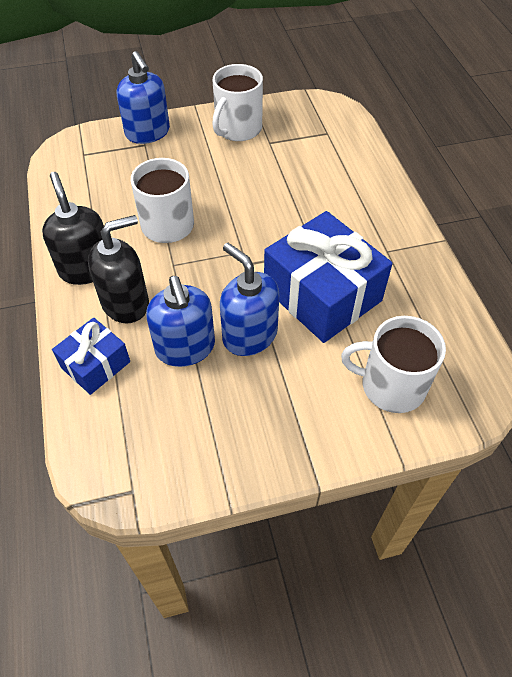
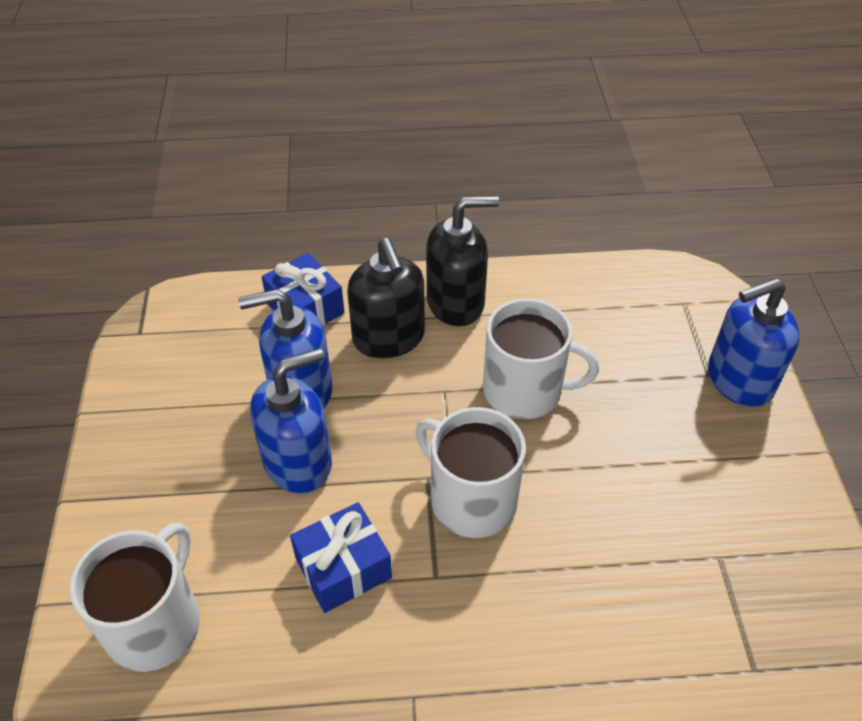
camera: 100 degrees right, 5 degrees down
white mug [212,64,263,141] -> white mug moved to [416,407,526,538]
blue gift [264,211,393,343] -> blue gift [290,502,392,613], size x0.54

